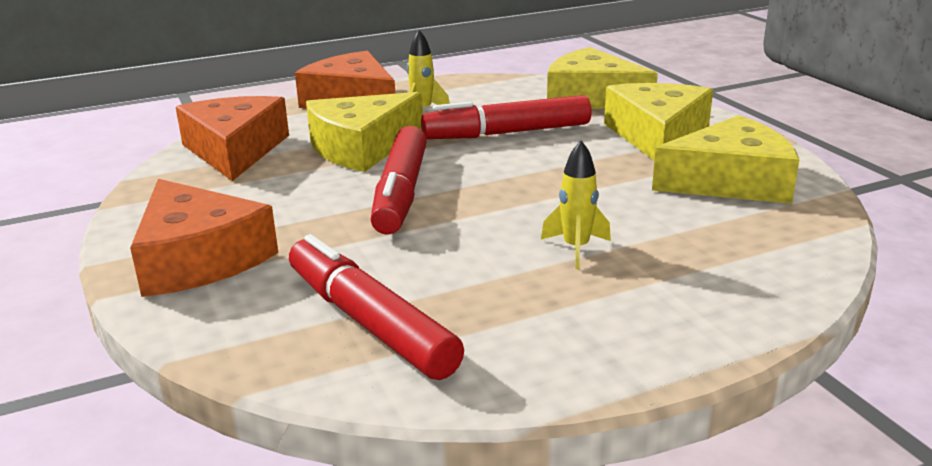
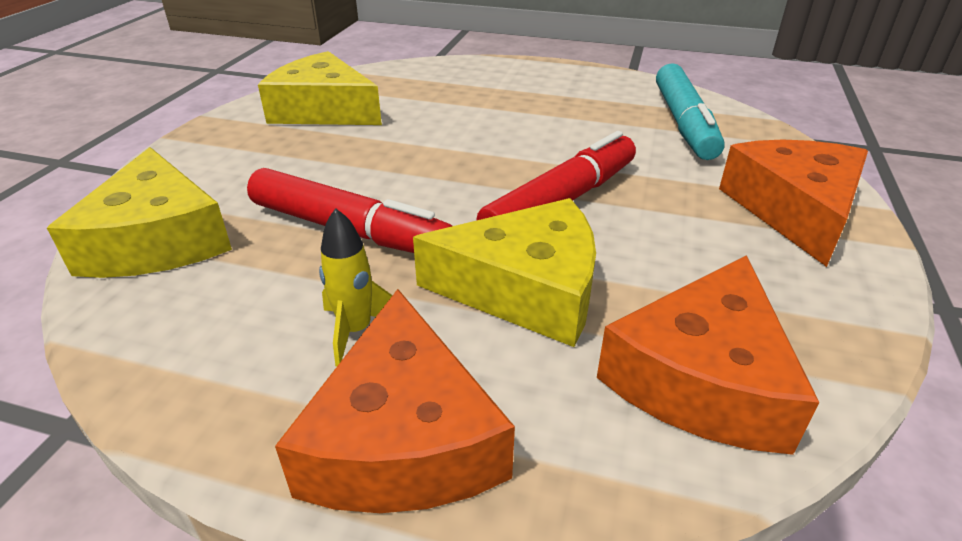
camera: 140 degrees left, 10 degrees up
red marker [289,234,464,380] -> turquoise marker [656,63,725,160]
yellow rocket [541,140,611,269] -> none
yellow cheese [604,83,713,160] -> none

